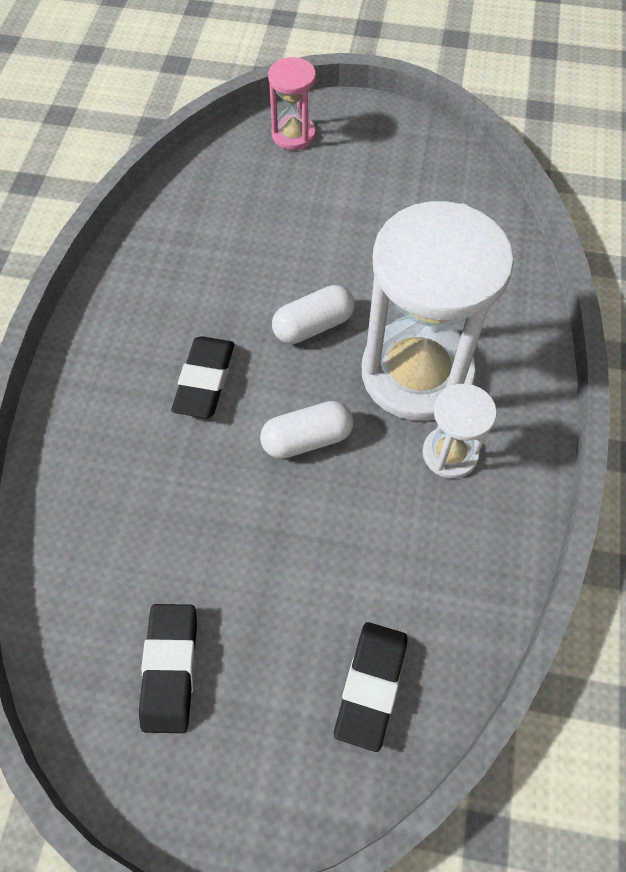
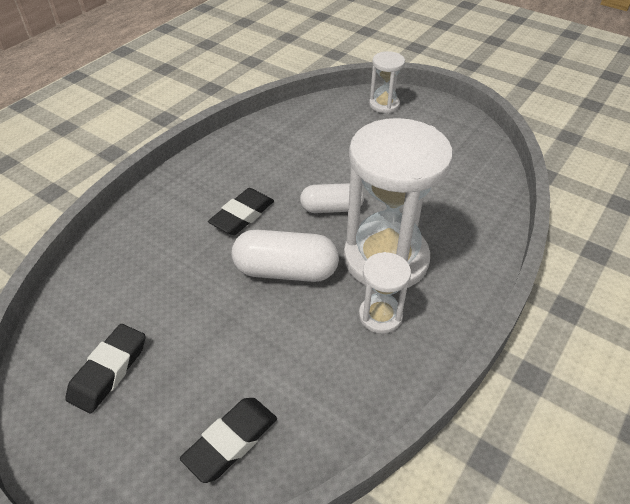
camera: 25 degrees right, 15 degrees down
white capsule [260,401,354,459] -> white capsule [232,230,339,282], size x1.50
pink hourglass [268,57,316,150] -> white hourglass [369,51,405,113]

